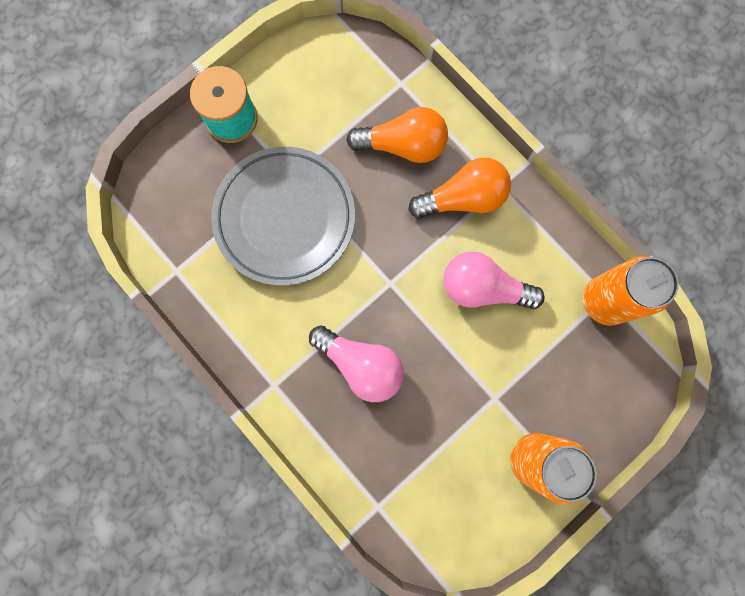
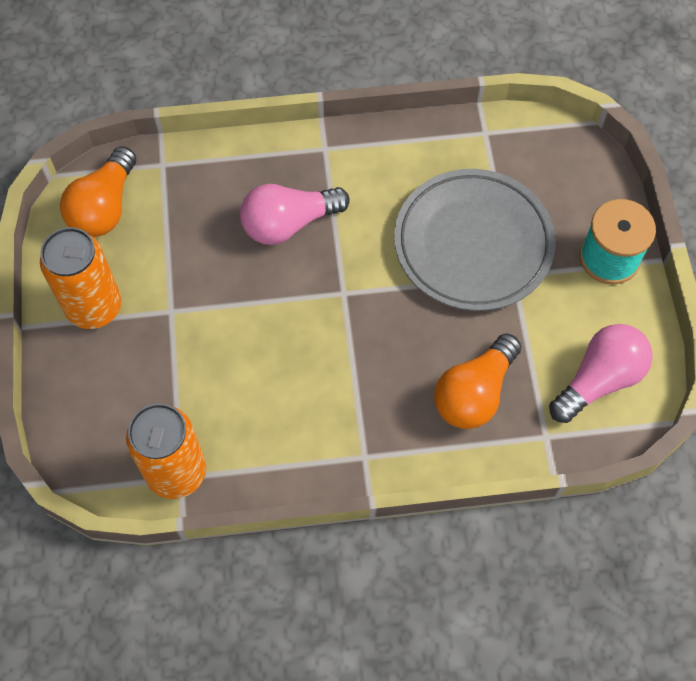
camera: 125 degrees right, 15 degrees down
orange light bulb [408,158,511,219] -> orange light bulb moved to [60,146,137,237]
pink light bulb [444,251,545,309] -> pink light bulb moved to [549,324,653,423]

